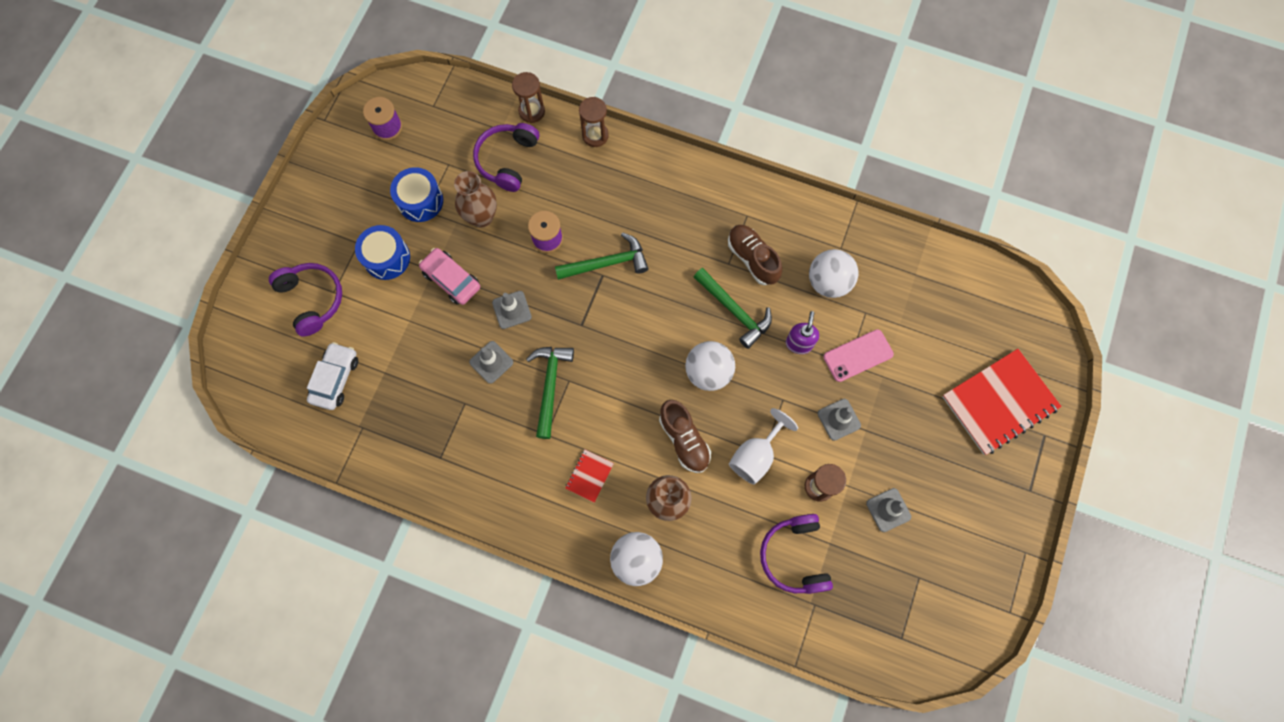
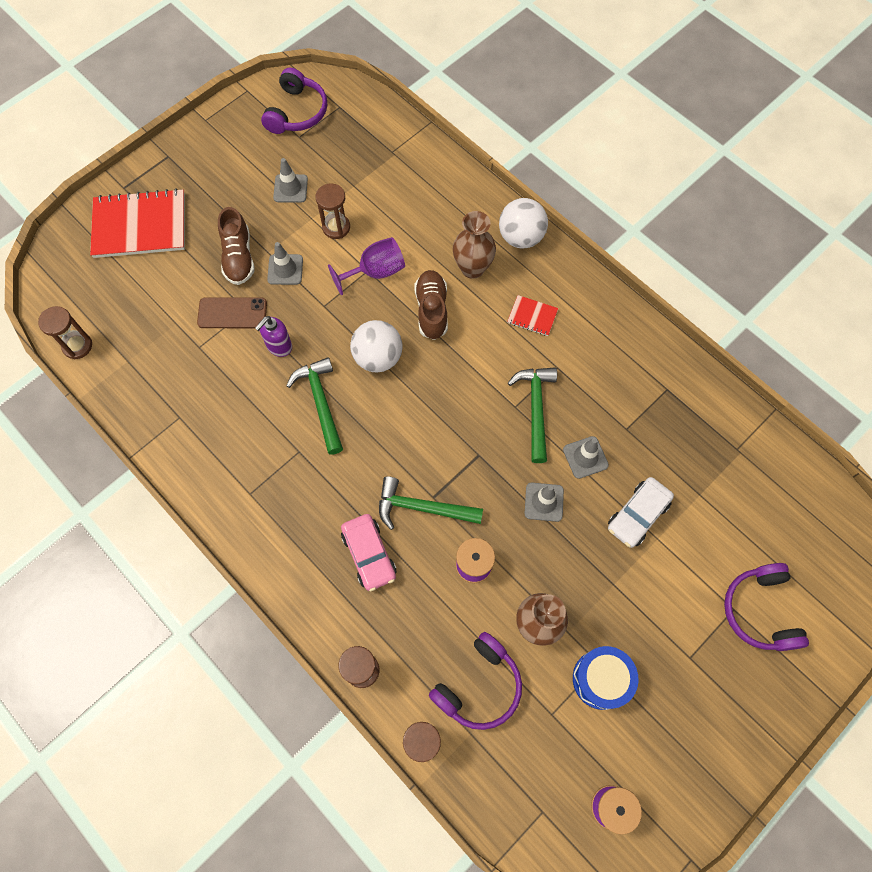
camera: 155 degrees left, 5 degrees down
white car [307,342,358,410] -> white car moved to [608,477,674,548]
blue drum [355,225,410,280] -> none
pink car [419,248,480,305] -> pink car moved to [341,514,397,592]
green hammer [526,347,574,439] -> green hammer turned 150 degrees clockwise [508,367,557,463]
red notebook [565,450,614,503] -> red notebook turned 60 degrees clockwise [507,295,558,336]
brown shoe [728,225,782,285] -> brown shoe moved to [218,207,255,285]
white goblet [729,408,798,485] -> purple goblet [328,237,405,295]
purple headphones [760,514,833,594] -> purple headphones moved to [261,67,327,134]
white ball [809,249,859,298] -> none
pink phone [823,329,894,382] -> brown phone [197,297,267,328]
none -> brown hourglass [38,306,92,360]

